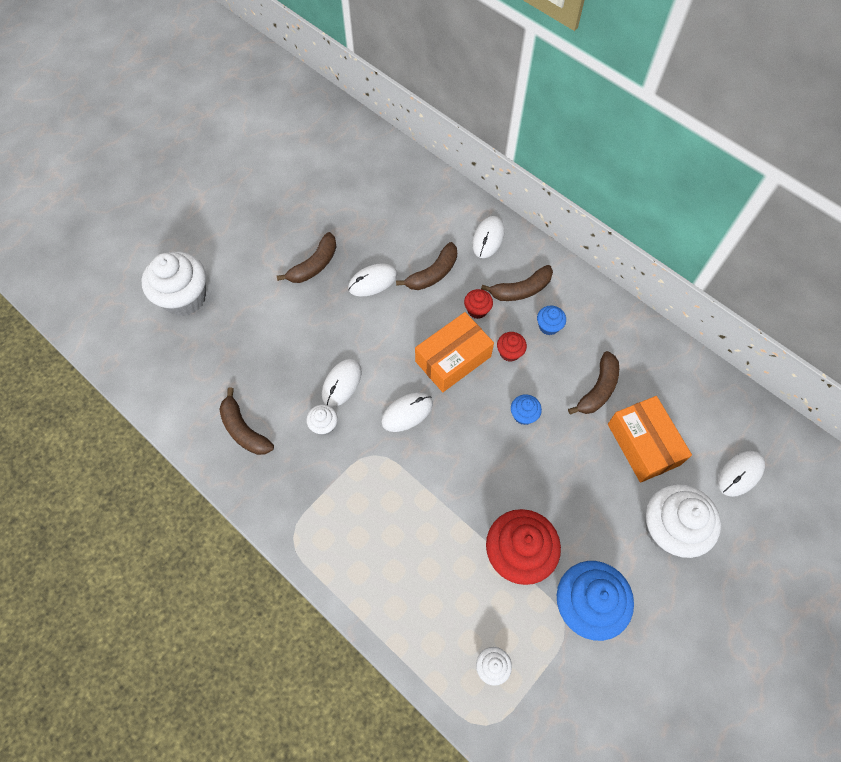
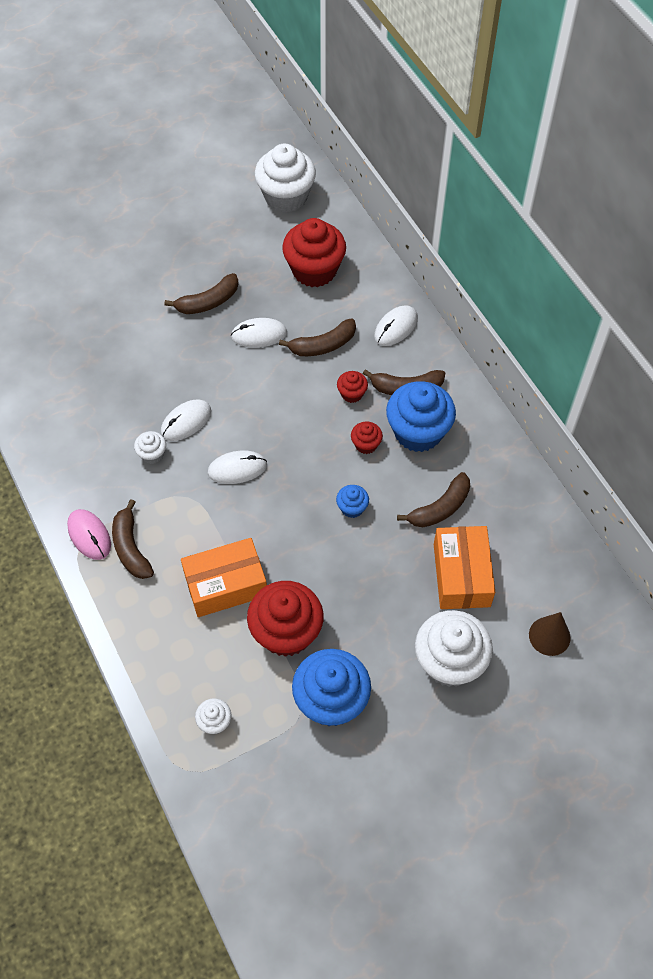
camera: 20 degrees right, 5 degrees down
white cupcake [141,251,206,316] -> white cupcake moved to [255,144,316,213]
brown banana [220,387,274,455] -> brown banana moved to [112,499,154,579]
orange box [415,312,494,392] -> orange box moved to [181,538,267,617]
blue cupcake [537,306,566,335] -> blue cupcake [386,381,456,452], size x2.16
white mouse [718,451,765,497] -> brown cone [529,612,571,656]
none -> pink mouse [67,509,111,560]
none -> red cupcake [282,218,346,287]

